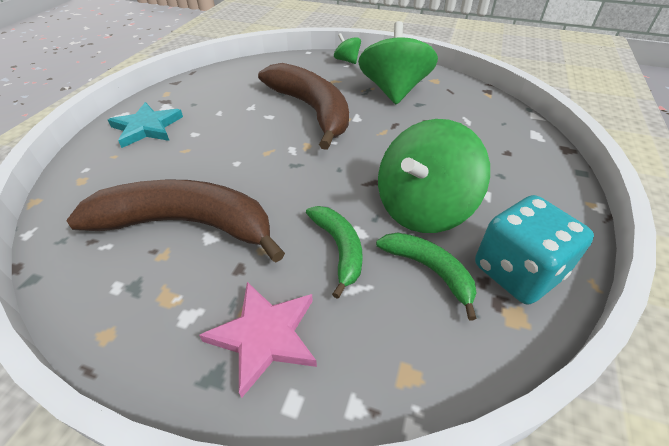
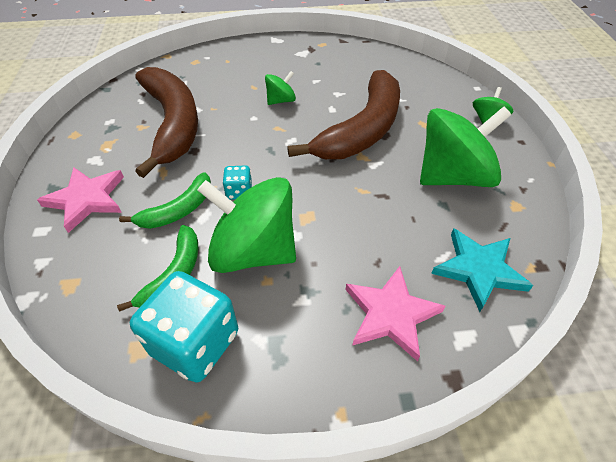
camera: 65 degrees right, 5 degrees up
turquoise star [108,102,183,148] -> turquoise star moved to [431,228,533,312]
none -> turquoise dice [223,165,252,200]
none -> green spinning top [265,71,296,105]
none -> pink star [346,266,446,361]

